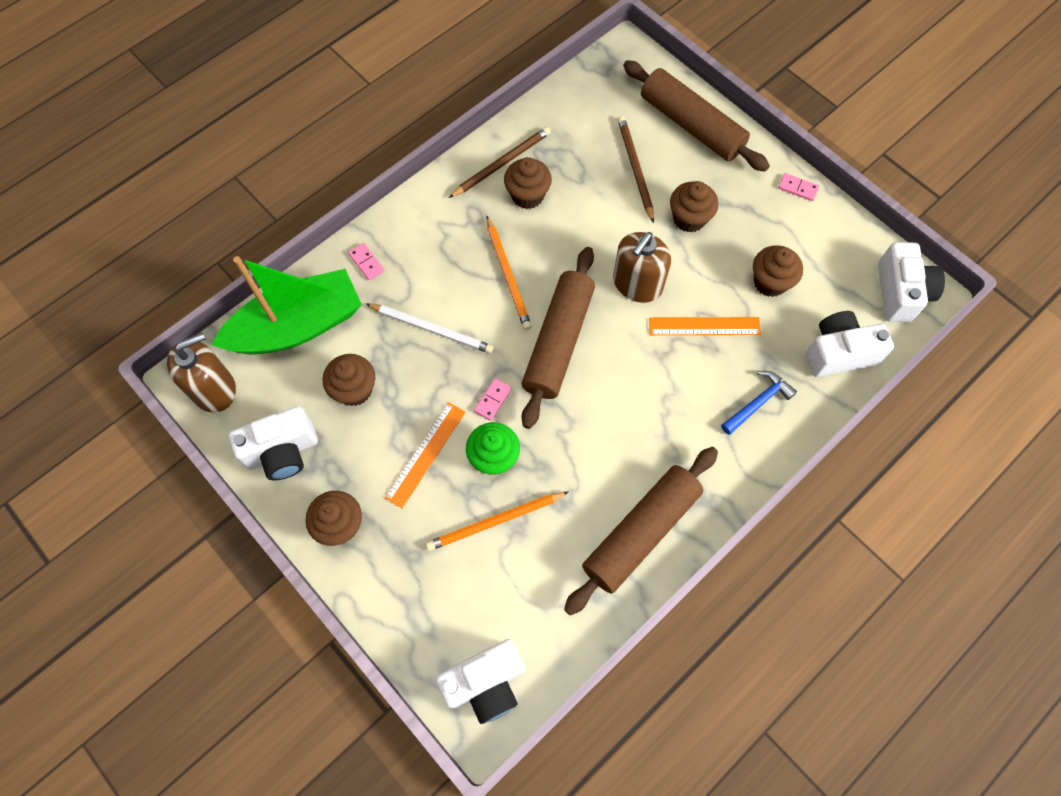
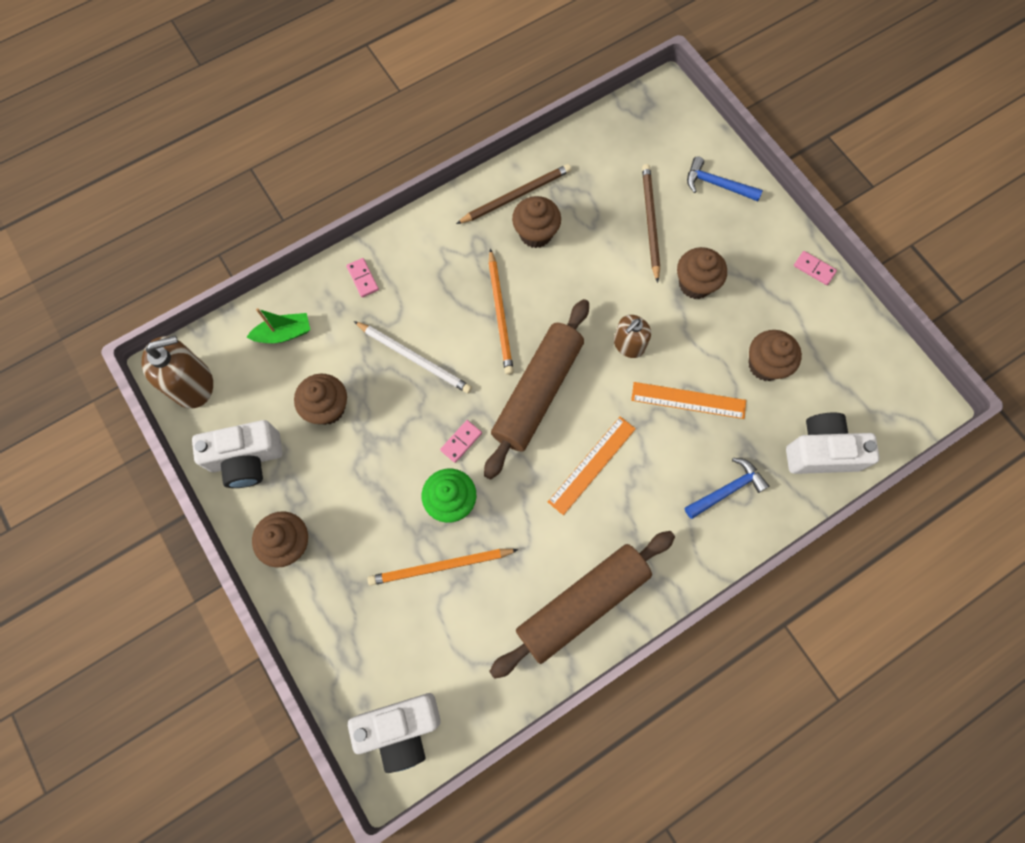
camera: 10 degrees right, 5 degrees up
green boat [212,256,362,355] -> green boat [247,308,310,343], size x0.43
orange ruler [385,402,466,508] -> orange ruler moved to [548,416,636,515]
brown soap dispenser [613,232,671,303] -> brown soap dispenser [614,315,651,358], size x0.64
brown rolling pin [623,60,770,172] -> blue hammer [687,156,763,201]
white camera [878,242,945,322] -> none

